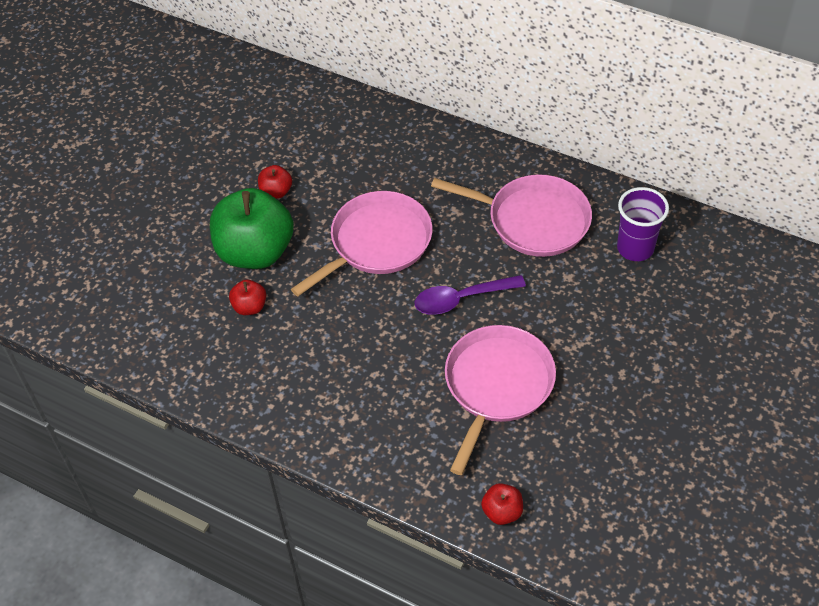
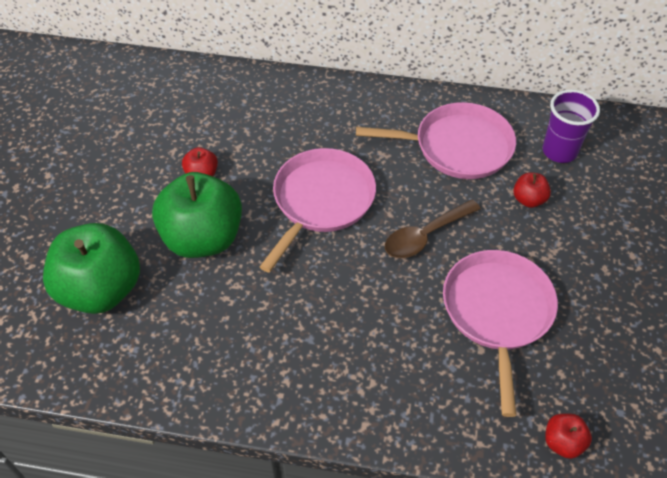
camera: 20 degrees left, 0 degrees up
red apple [229,280,266,315] -> red apple moved to [513,172,551,208]
purple spoon [415,275,526,315] -> brown spoon [385,199,481,258]
none -> green apple [43,223,140,314]

